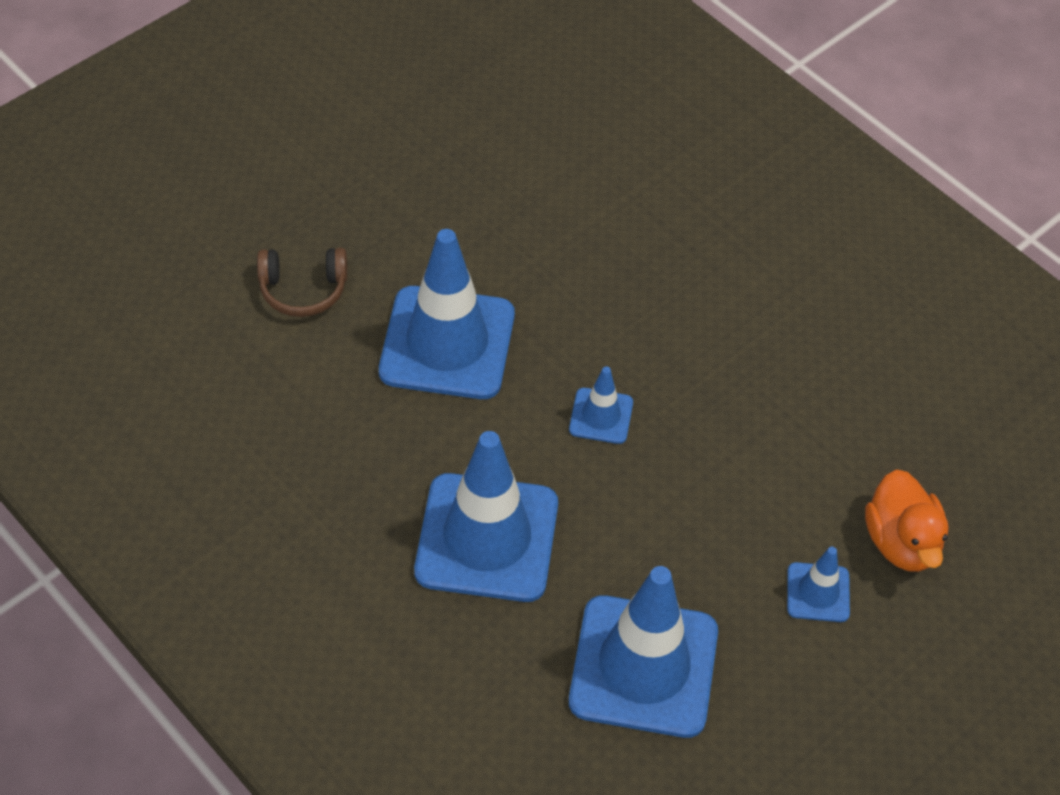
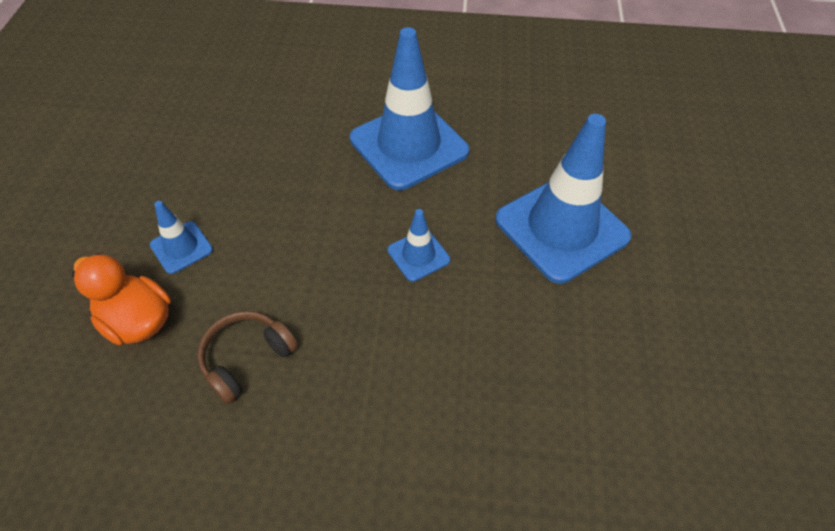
camera: 140 degrees right, 0 degrees up
brown headphones [257,248,347,317] -> brown headphones moved to [198,311,298,404]
blue traffic cone [569,566,718,738] -> none

